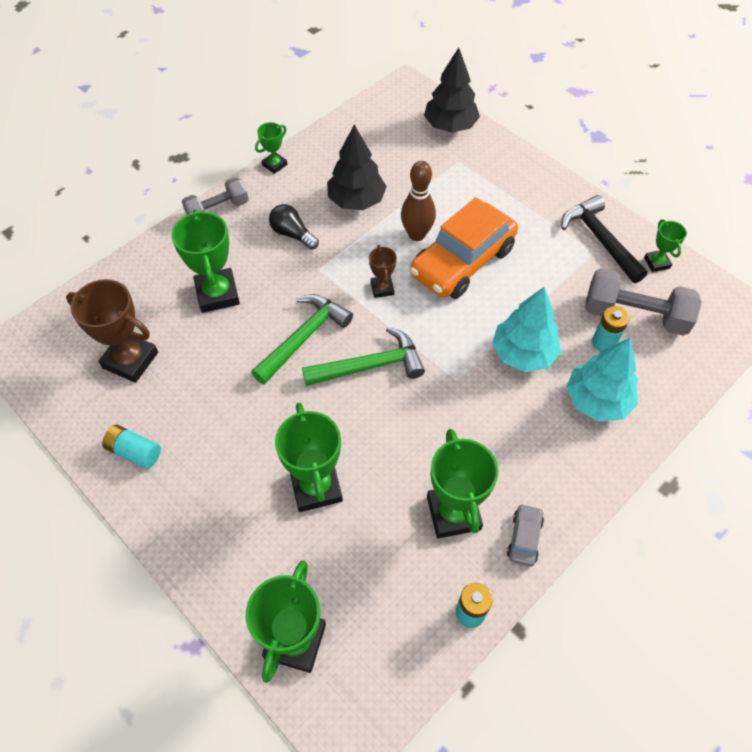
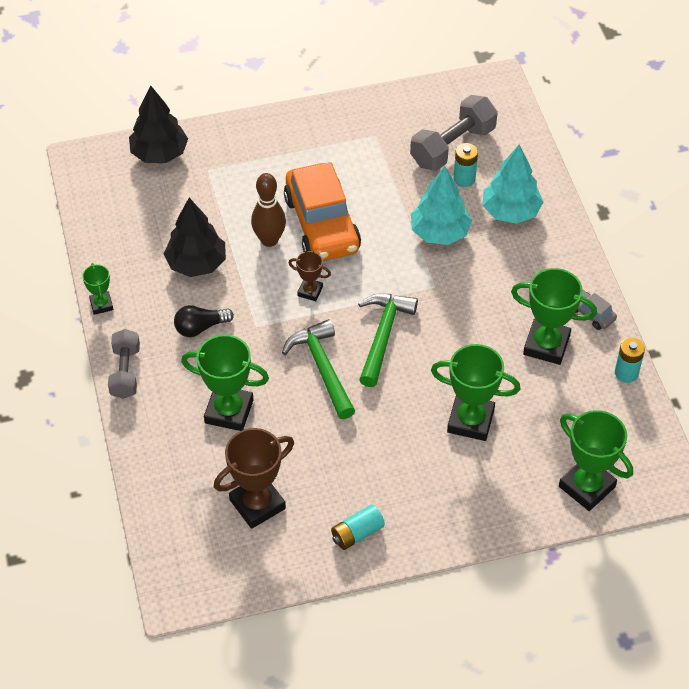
camera: 60 degrees left, 5 degrees down
black hammer [562,195,648,283] -> none
green trophy [644,219,687,272] -> none

